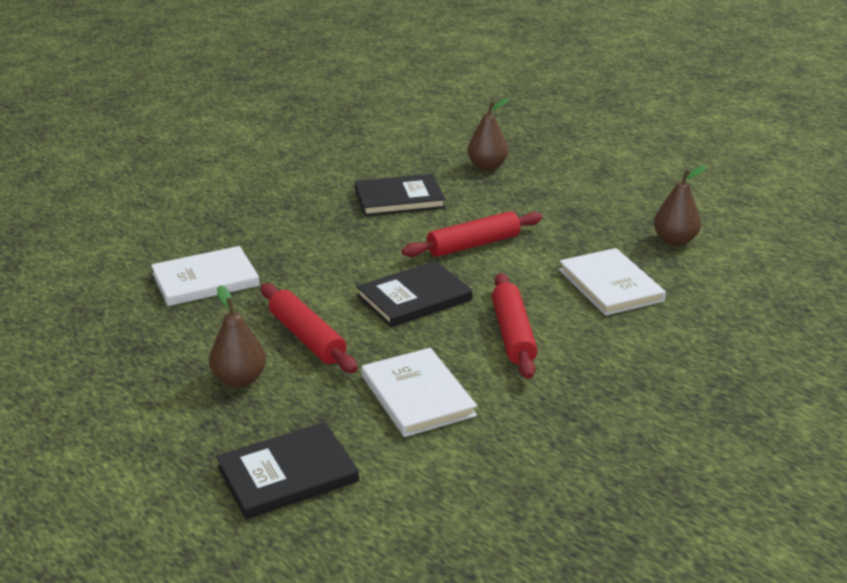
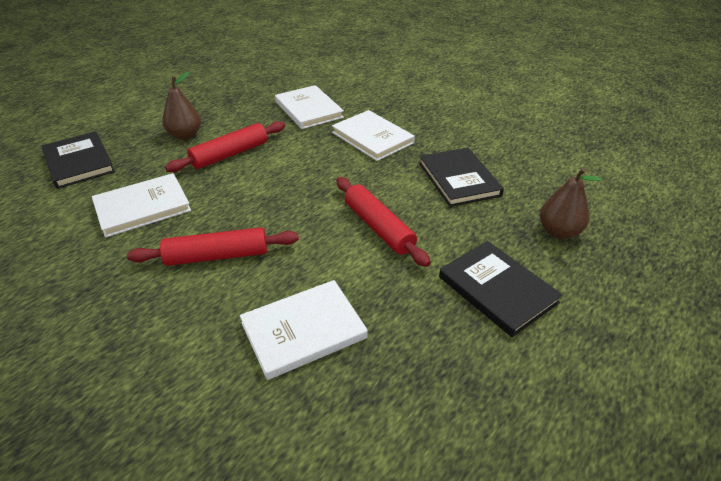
camera: 85 degrees right, 10 degrees up
black book [356,261,473,328] -> black book moved to [439,241,563,337]
brown pear [654,166,706,246] -> none
none -> white book [332,110,415,161]

